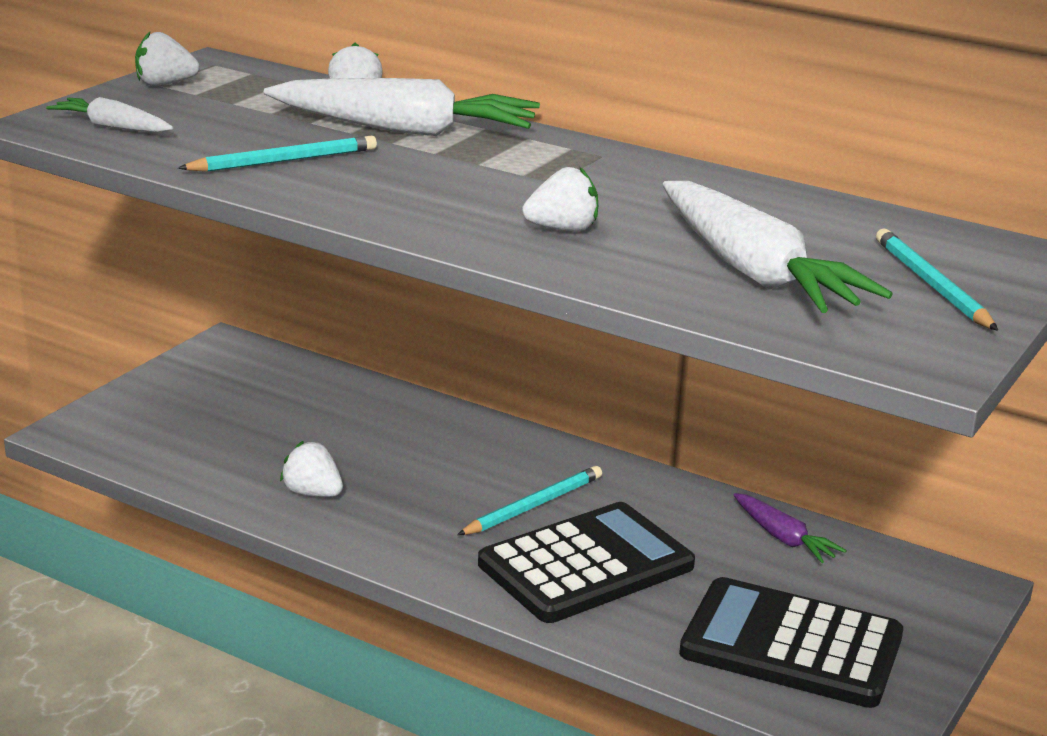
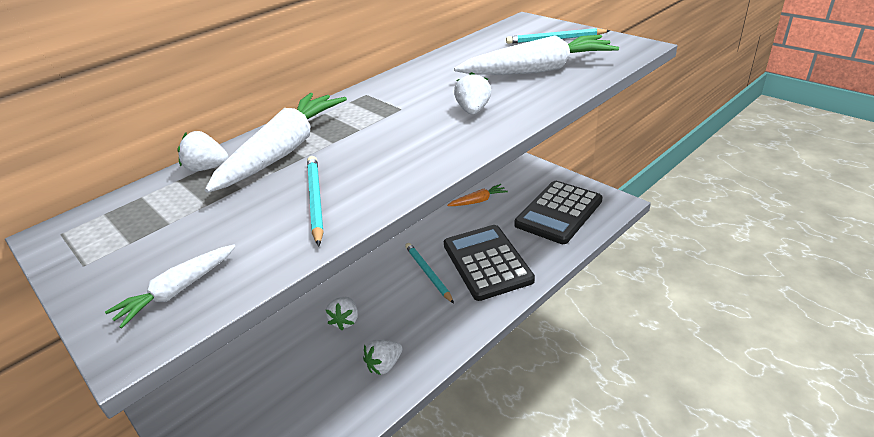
camera: 70 degrees left, 10 degrees up
white strawberry [135,32,199,86] -> white strawberry moved to [326,297,358,330]
purple carrot [734,493,847,563] -> orange carrot [447,184,508,206]

